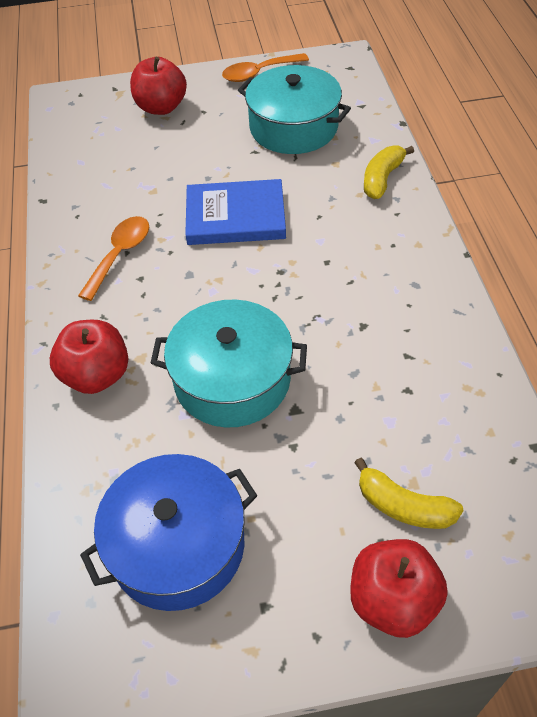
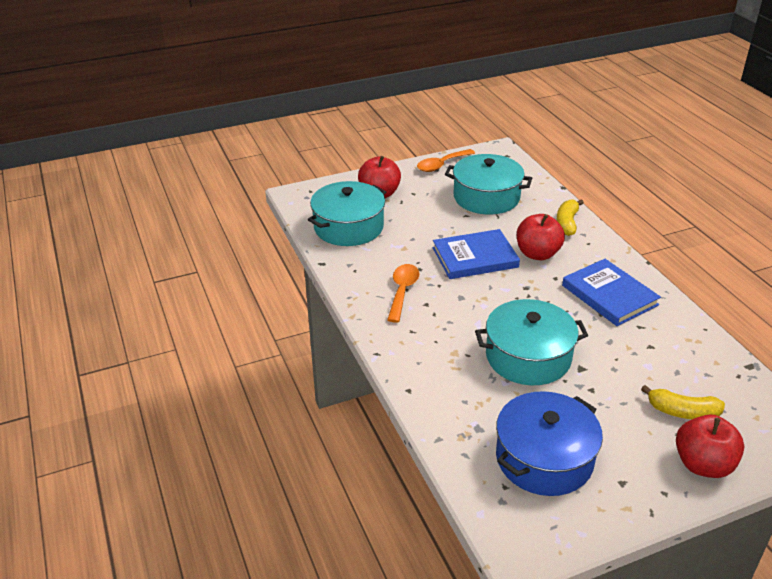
camera: 15 degrees left, 15 degrees down
red apple [50,320,128,394] -> red apple moved to [517,214,565,260]
none -> turquoise pot [308,181,386,246]
none -> blue book [562,259,661,326]

